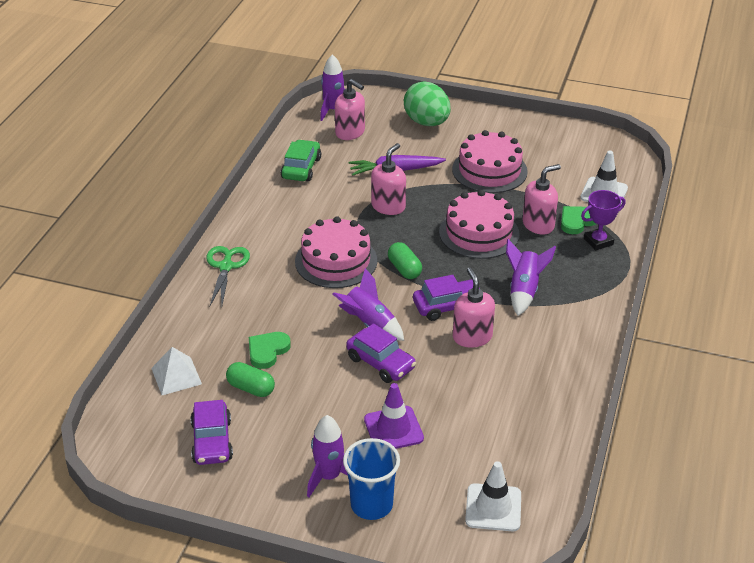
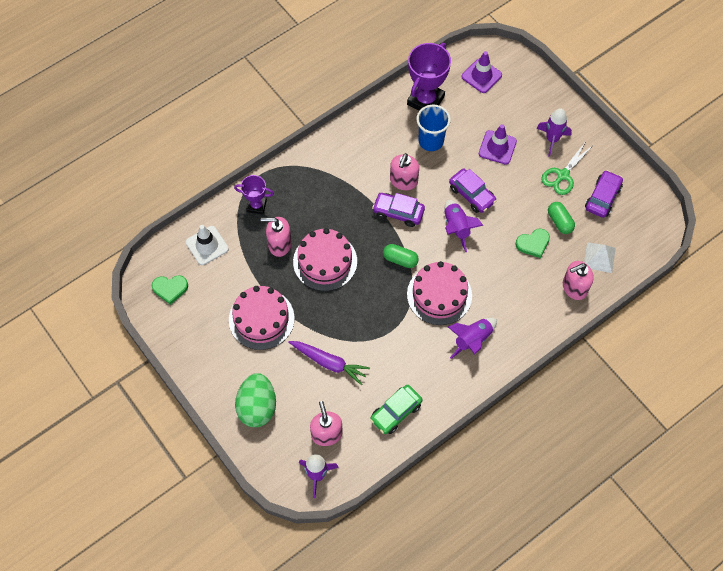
camera: 145 degrees left, 25 degrees up
green scissors [206,246,250,306] -> green scissors moved to [541,141,593,195]
blue cup [343,438,400,520] -> blue cup moved to [416,105,451,151]
purple car [346,323,416,383] -> purple car turned 150 degrees clockwise [449,169,497,213]
pink soap dispenser [371,143,406,215] -> pink soap dispenser moved to [563,261,594,300]
green capsule [388,242,422,279] -> green capsule turned 75 degrees counterclockwise [383,244,419,268]
white traffic cone [465,461,521,531] -> purple traffic cone [462,51,502,93]
purple rocket [506,239,556,316] -> purple rocket moved to [448,318,497,359]
green heart [561,206,596,234] -> green heart moved to [152,275,188,305]
none -> purple trophy [407,43,451,111]

